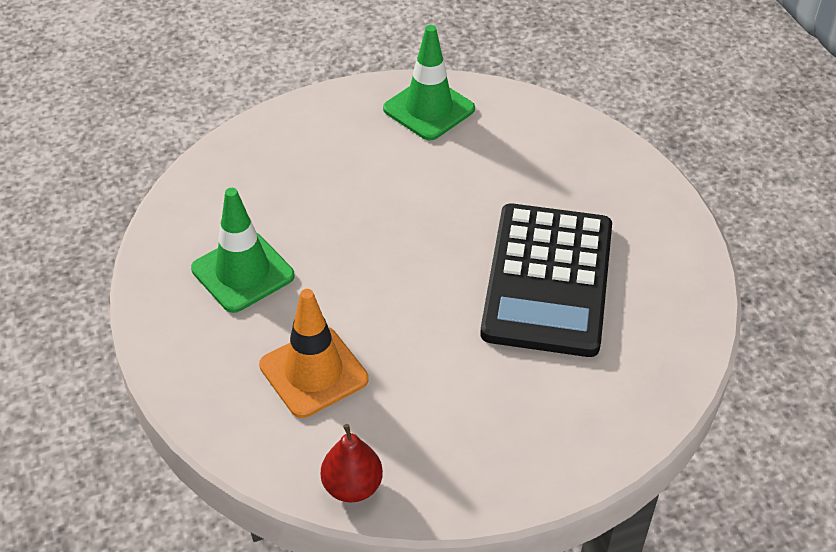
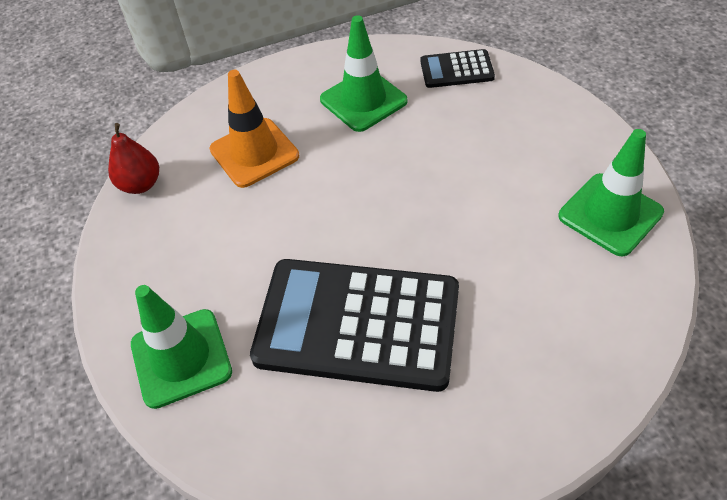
camera: 95 degrees right, 5 degrees up
none -> green traffic cone [131,285,232,409]
none -> black calculator [421,49,495,88]

